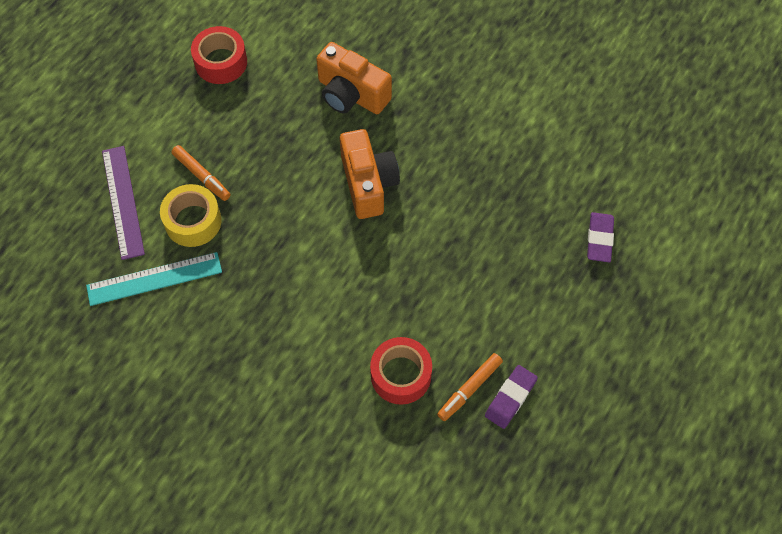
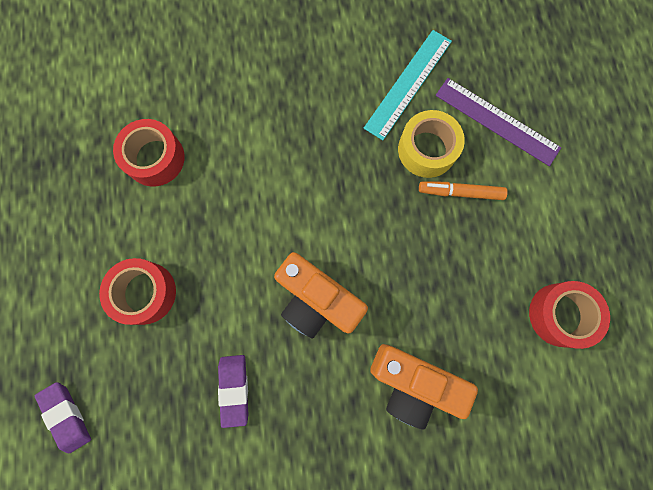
camera: 140 degrees right, 15 degrees up
orange camera [316,42,392,114] -> orange camera turned 150 degrees counterclockwise [370,344,478,430]
orange marker [437,353,503,421] -> none
purple eraser [485,365,538,429] -> purple eraser moved to [218,355,248,428]
none -> red tape [99,258,176,325]

